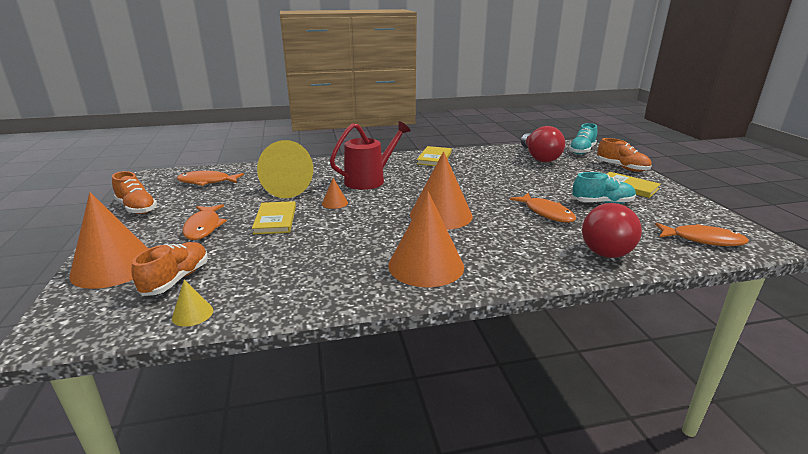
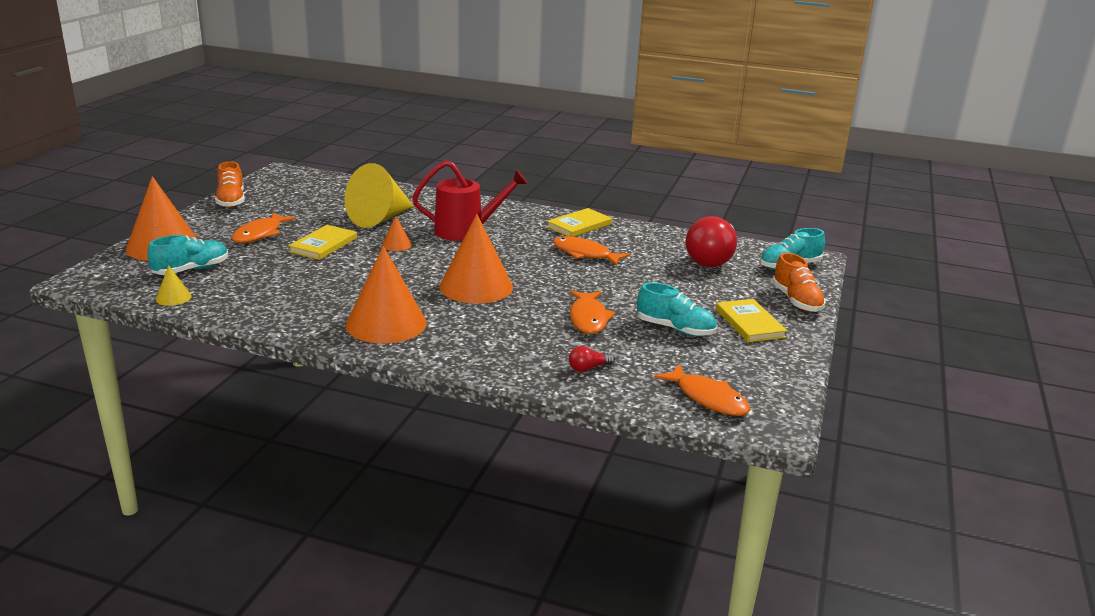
camera: 30 degrees right, 0 degrees up
orange shoe [131,242,208,296] -> turquoise shoe [147,235,228,275]
orange fish [177,171,244,186] -> orange fish moved to [553,236,630,266]
red light bulb [582,203,642,258] -> red light bulb [569,346,615,372], size x0.41

